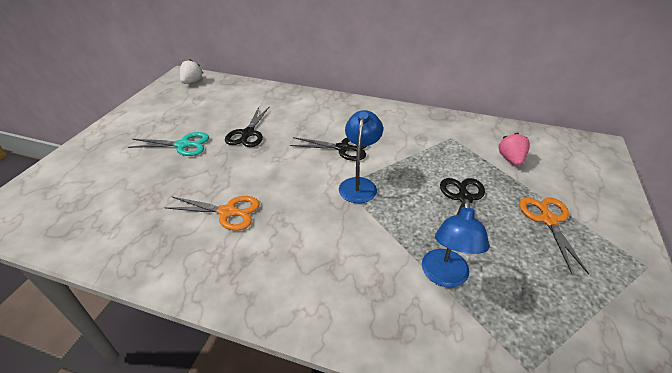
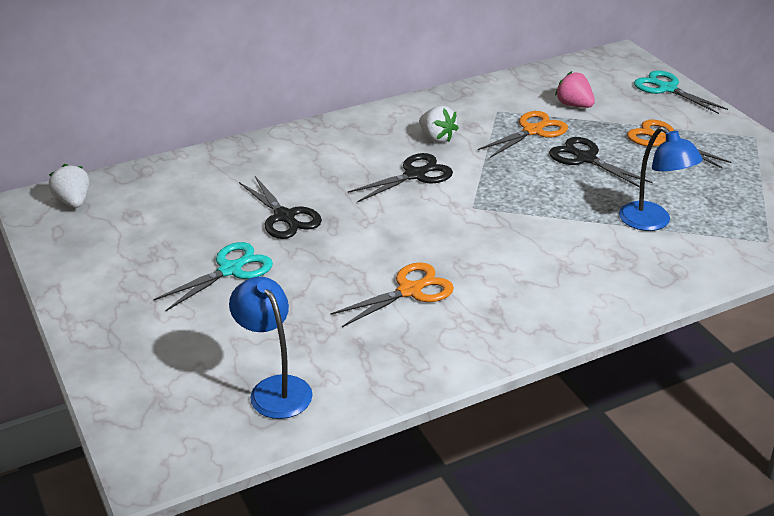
camera: 45 degrees left, 5 degrees down
blue lamp [339,110,383,203] -> blue lamp moved to [229,277,312,419]
none -> white strawberry [419,106,459,143]
none -> orange scissors [478,111,568,158]
none -> turquoise scissors [634,70,728,114]

